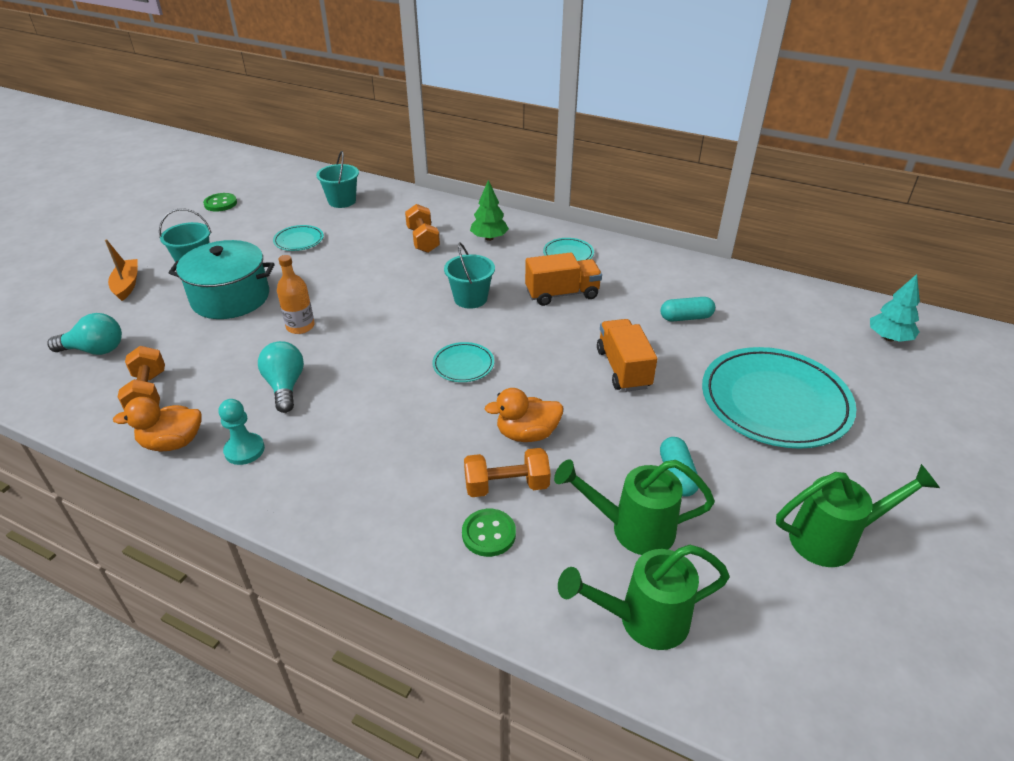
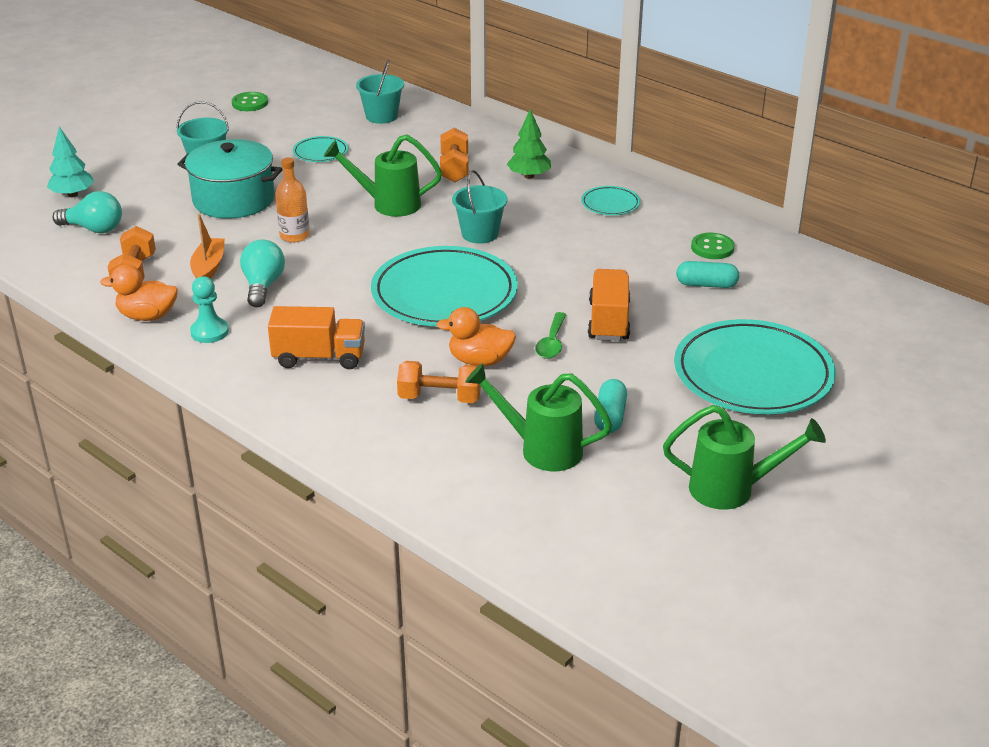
camera: 15 degrees right, 5 degrees down
orange boat [105,239,138,301] -> orange boat moved to [190,214,225,279]
turquoise plate [432,342,494,382] -> turquoise plate [371,246,518,326], size x2.24
green button [462,509,516,557] -> green button moved to [691,233,735,259]
orange truck [525,253,602,306] -> orange truck moved to [268,306,365,369]
green watering can [558,545,730,650] -> green watering can moved to [324,135,442,217]
turquoise tree [870,274,920,342] -> turquoise tree moved to [47,127,94,197]
none -> green spoon [535,312,566,359]

